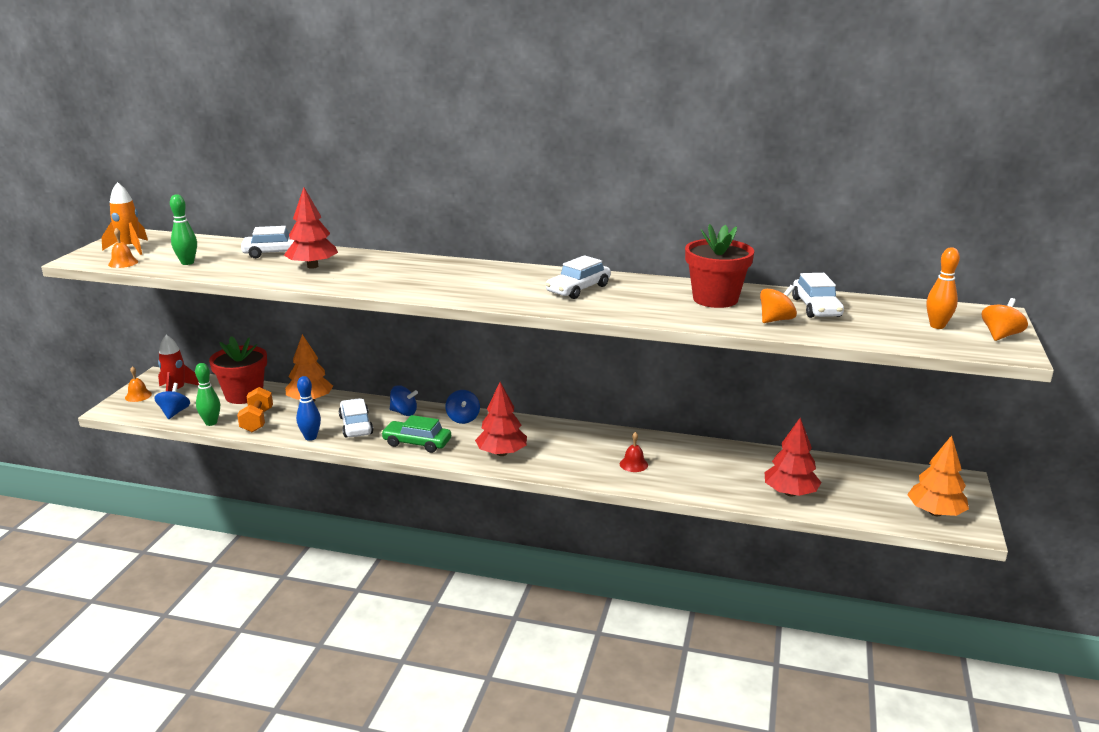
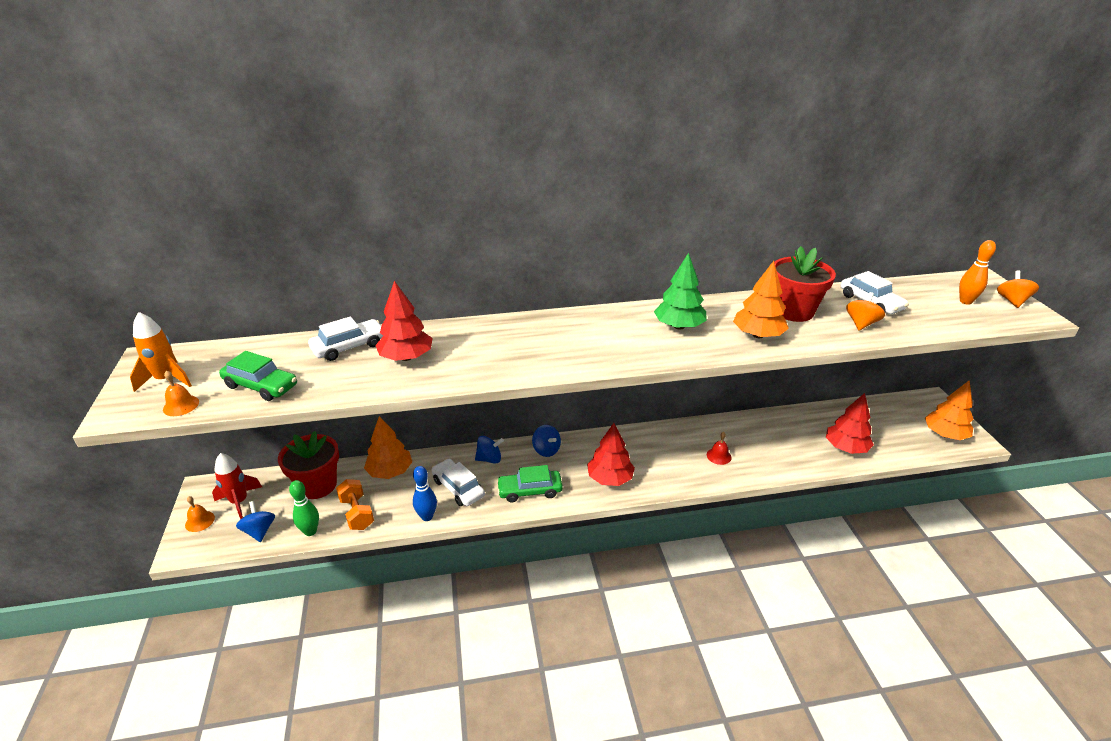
camera: 25 degrees left, 10 degrees up
green bowling pin [170,194,197,265] -> green car [219,351,297,401]
white car [546,255,611,299] -> green tree [654,253,707,330]
none -> orange tree [733,261,789,338]

